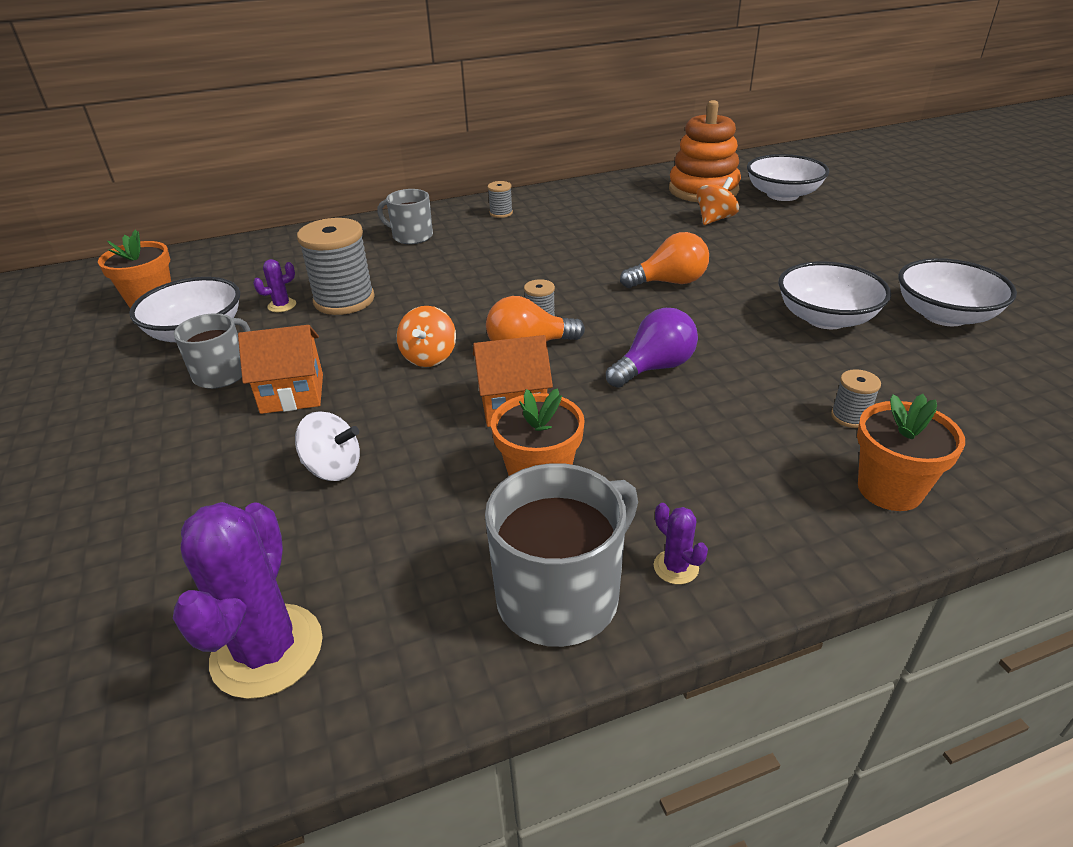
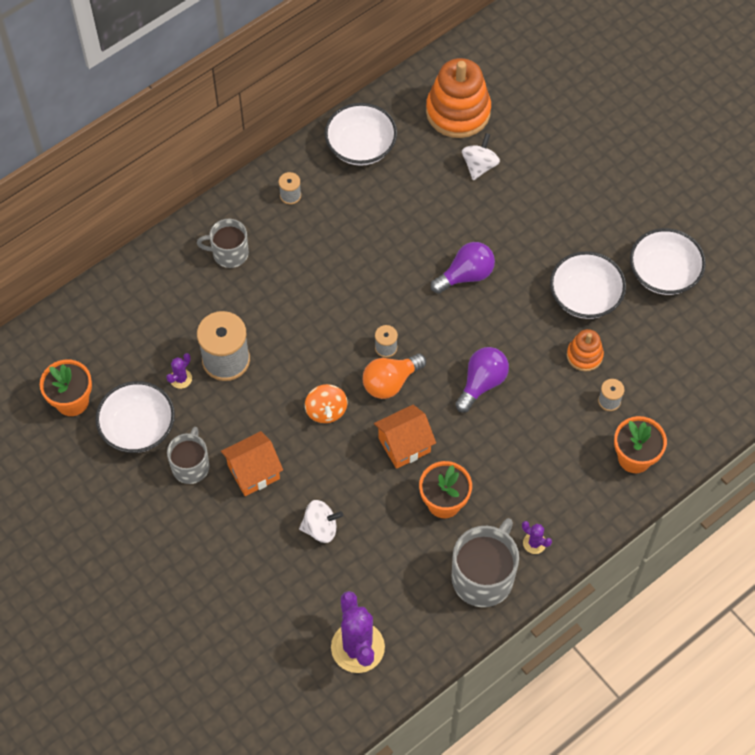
camera: 20 degrees left, 25 degrees up
orange light bulb [620,232,709,288] -> purple light bulb [431,242,495,294]
orange spinning top [697,177,739,225] -> white spinning top [462,133,500,180]
white bowl [747,154,829,201] -> white bowl moved to [325,103,397,166]
none -> orange stacking toy [567,329,604,371]

